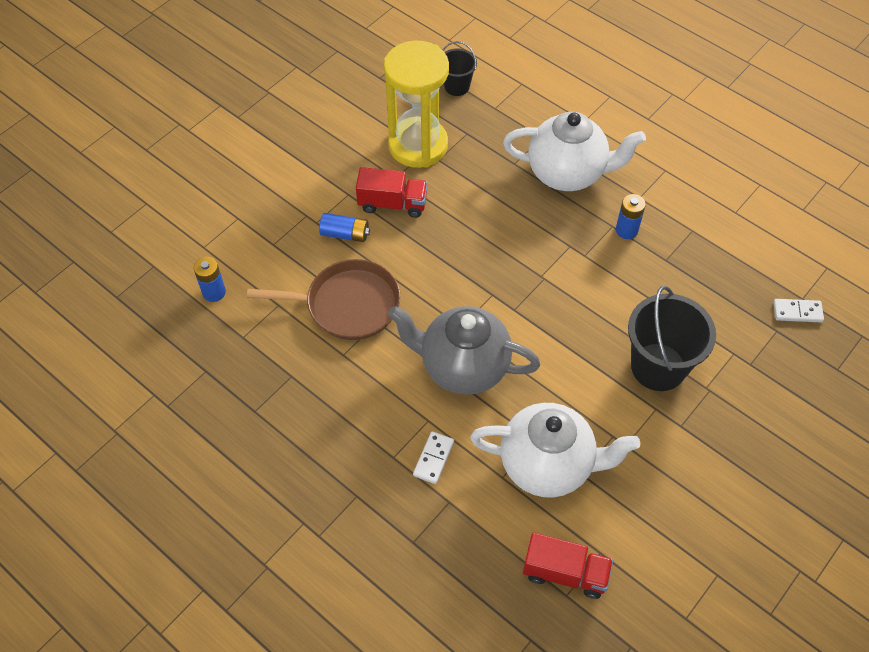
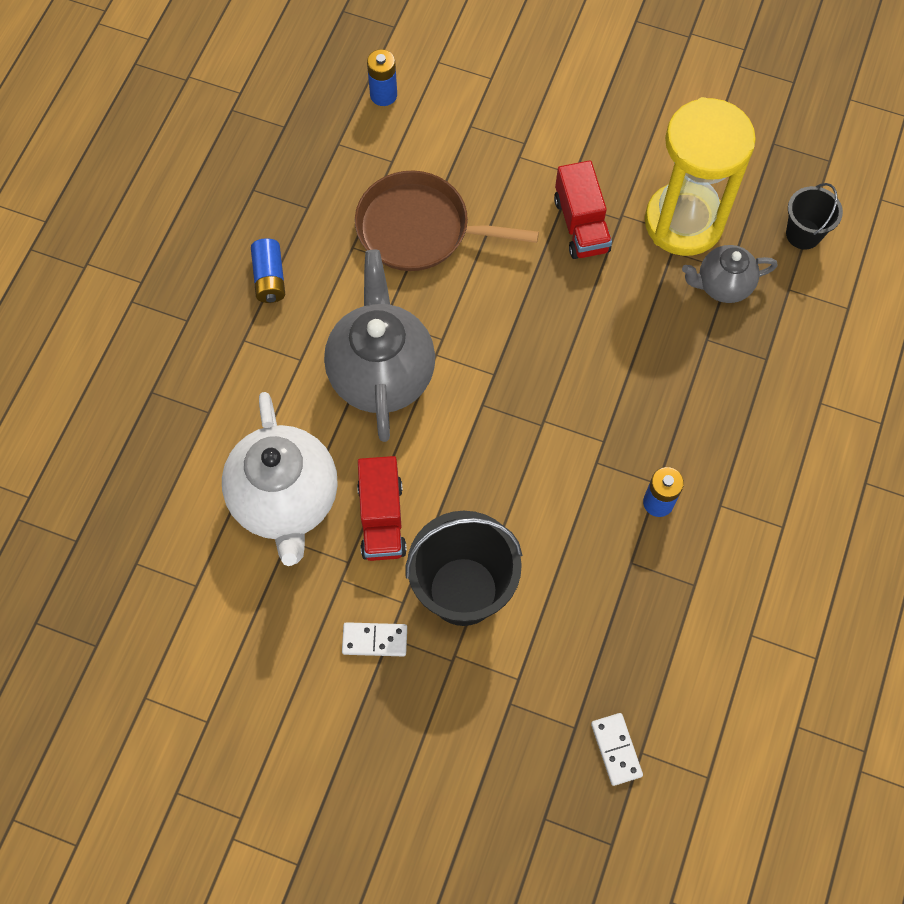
camera: 70 degrees right, 10 degrees up
brown pan [247,259,401,340] -> brown pan turned 120 degrees clockwise [355,171,539,271]
blue battery [319,213,370,242] -> blue battery moved to [251,238,285,303]
white domino [413,431,454,484] -> white domino moved to [342,622,407,656]
white teapot [503,112,646,191] -> none
red truck [523,533,613,599] -> red truck moved to [357,456,407,561]
none -> grey teapot [682,245,778,303]

